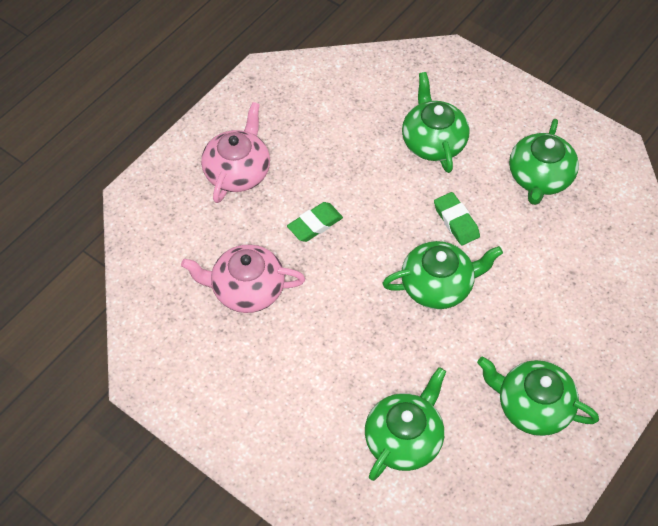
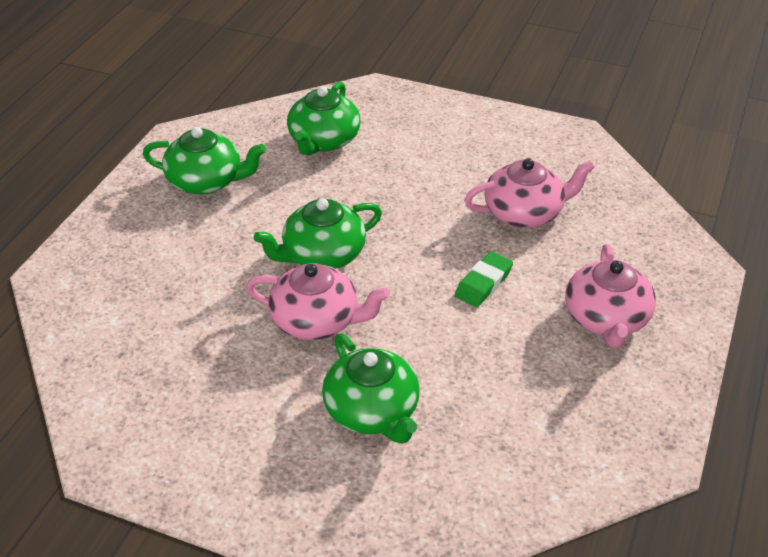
camera: 165 degrees right, 15 degrees down
green eraser [434,192,480,245] -> pink teapot [246,263,390,340]
green teapot [509,119,579,205] -> none

